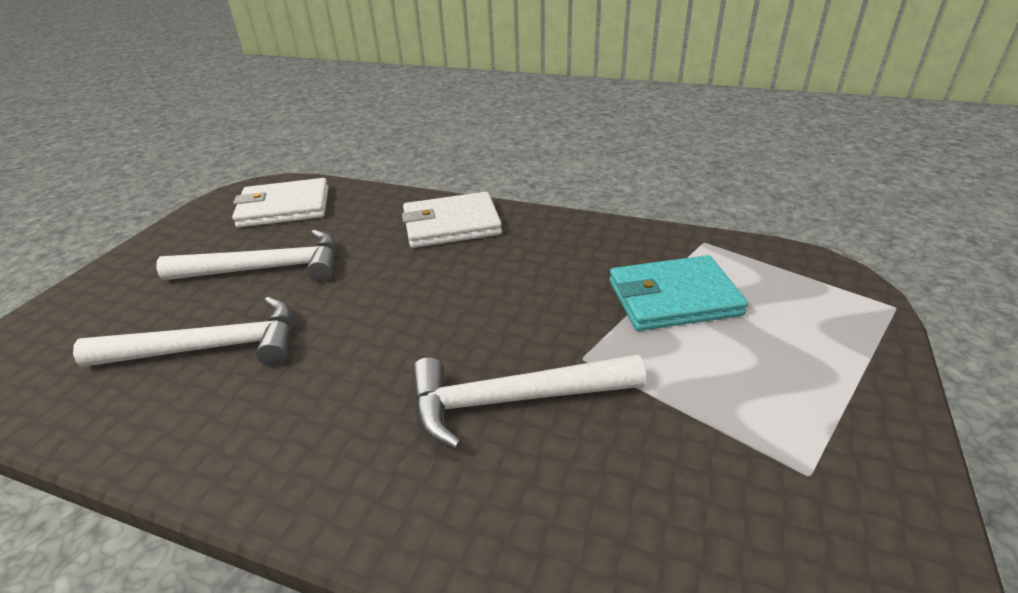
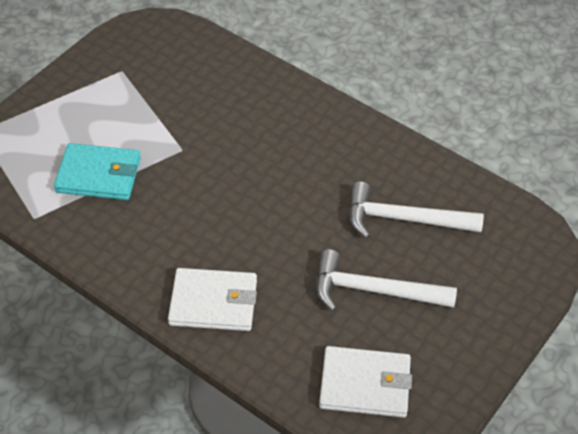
camera: 165 degrees left, 15 degrees up
white hammer [412,354,646,450] -> none

